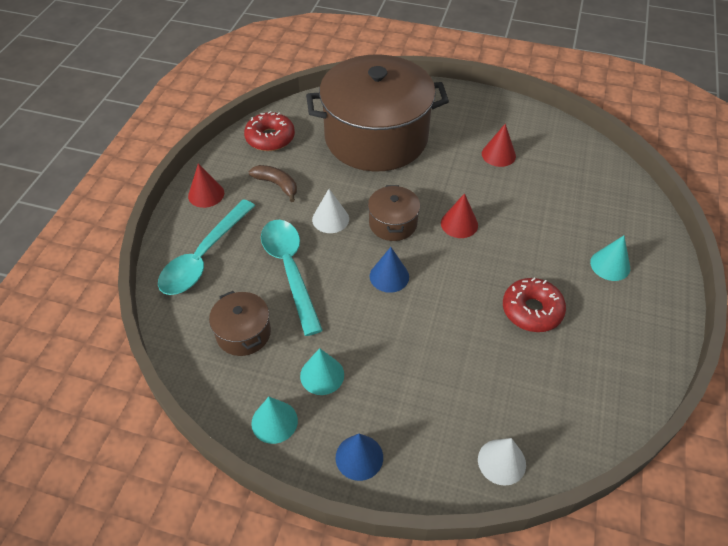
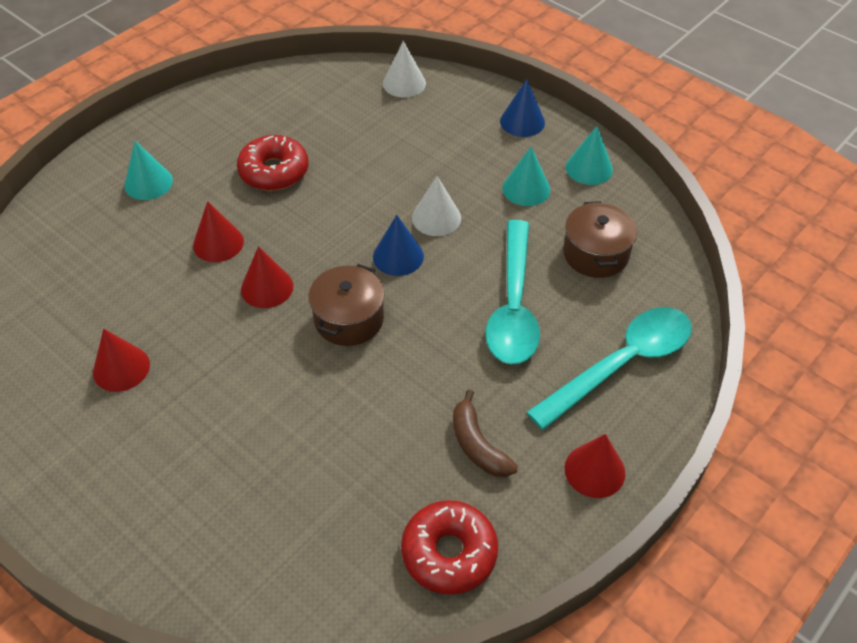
camera: 155 degrees left, 0 degrees up
brown pot [306,54,449,171] -> none
white cone [312,189,349,233] -> white cone moved to [412,176,461,236]
none -> red cone [193,201,244,262]

